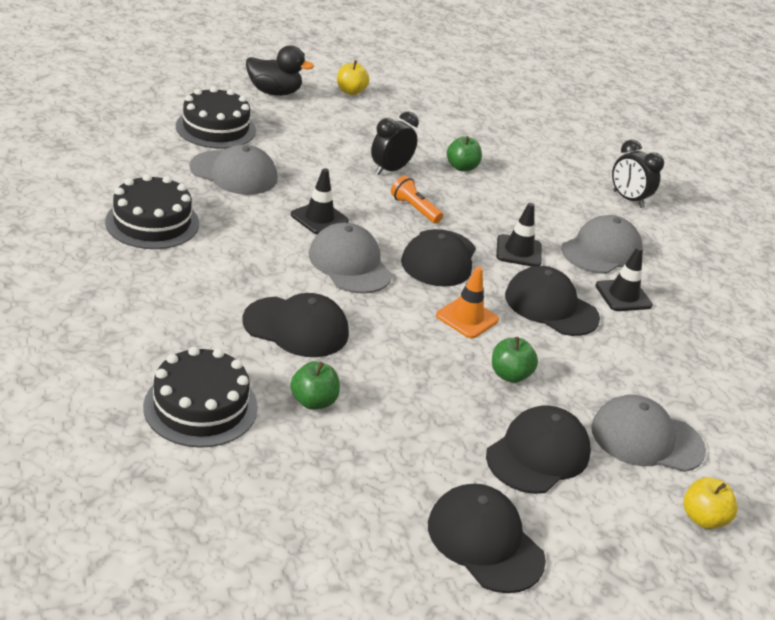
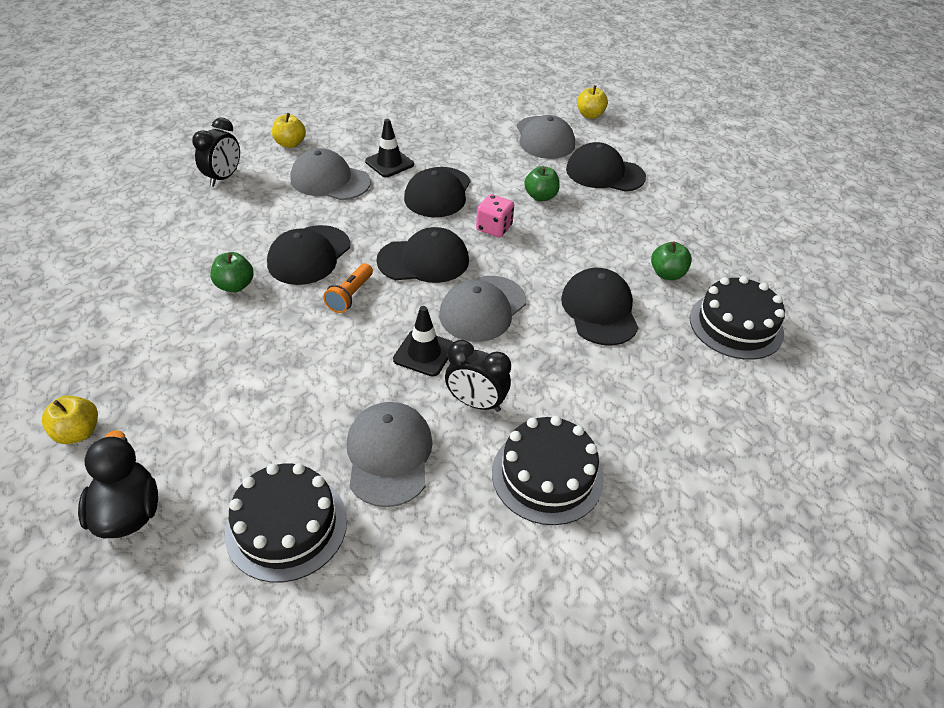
camera: 110 degrees left, 10 degrees up
black clock [371,112,419,175] -> black clock moved to [445,340,511,412]
black cap [428,484,546,593] -> black cap moved to [267,225,350,285]
orange traffic cone [436,266,499,338] -> pink dice [476,194,514,238]
black traffic cone [496,203,542,267] -> none
none -> yellow apple [272,113,306,148]

